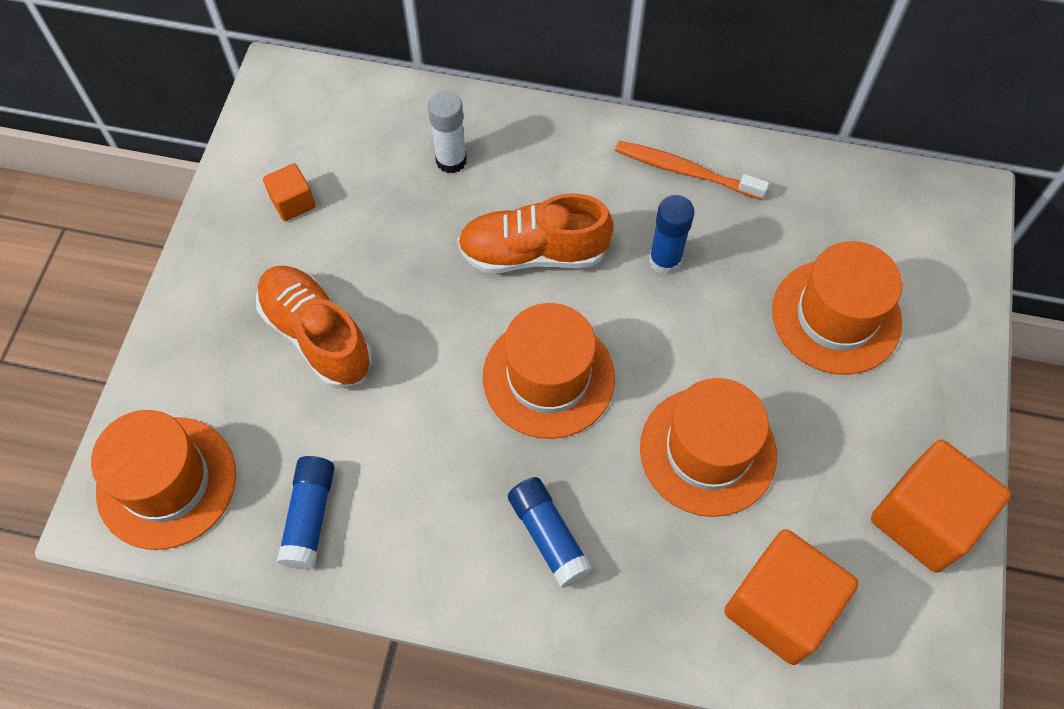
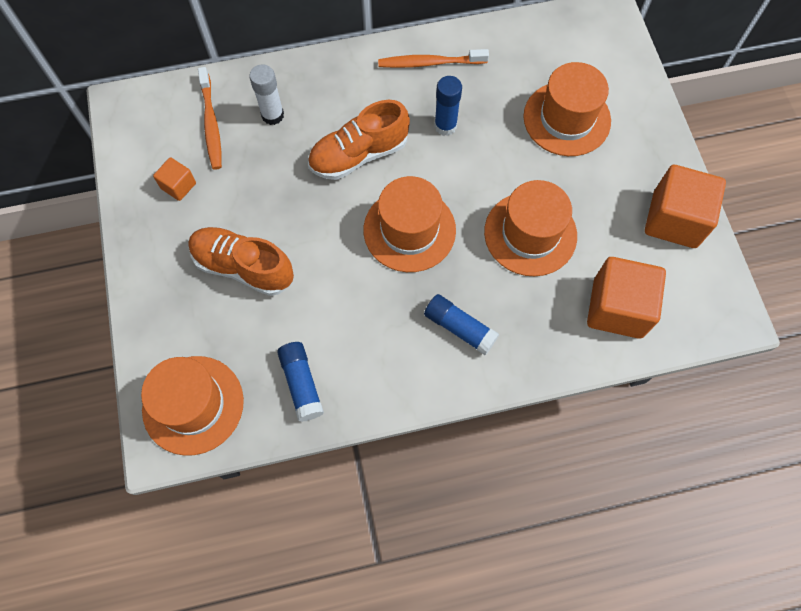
camera: 25 degrees left, 5 degrees up
none -> orange toothbrush [198,67,222,170]

